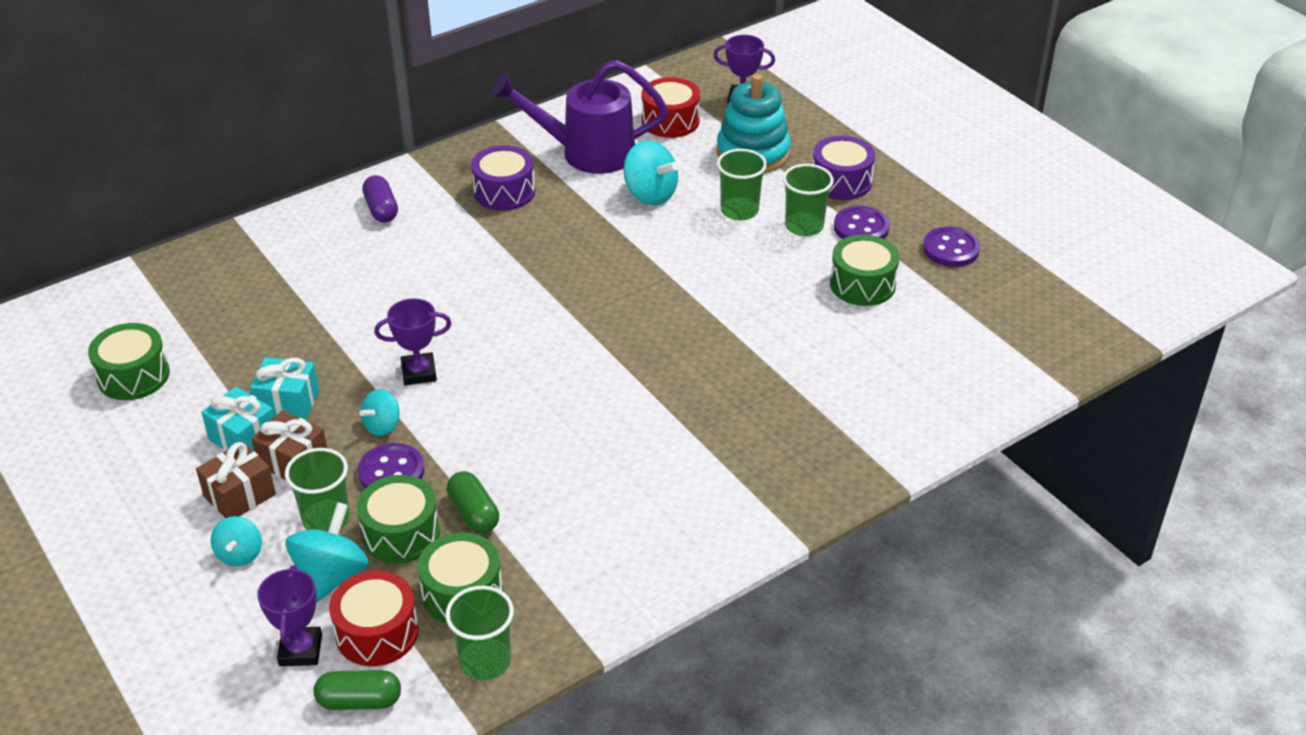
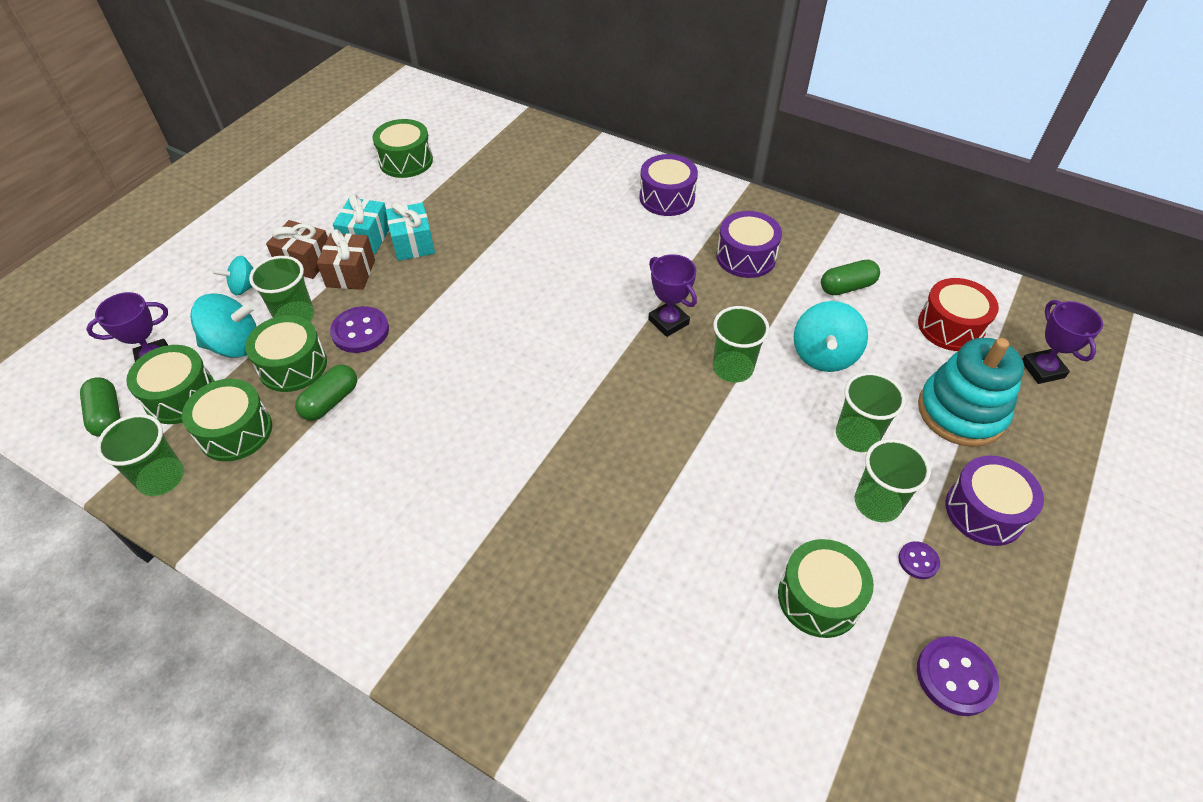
camera: 65 degrees right, 10 degrees up
red drum [329,570,419,666] -> green drum [126,345,215,424]
turquoise spinning top [359,389,400,436] -> none
purple capsule [362,175,398,223] -> purple drum [639,154,698,216]
purple trophy [374,298,452,385] -> purple trophy moved to [648,254,697,337]
purple watering can [490,60,668,174] -> green capsule [821,260,880,295]
purple button [834,206,890,239] -> purple button [899,541,940,579], size x0.56
none -> green cup [713,306,770,383]

